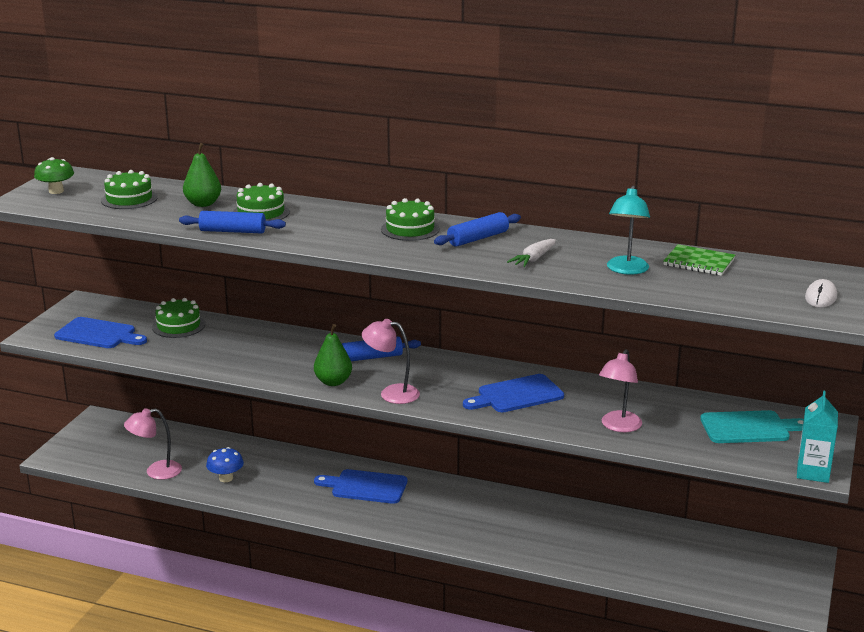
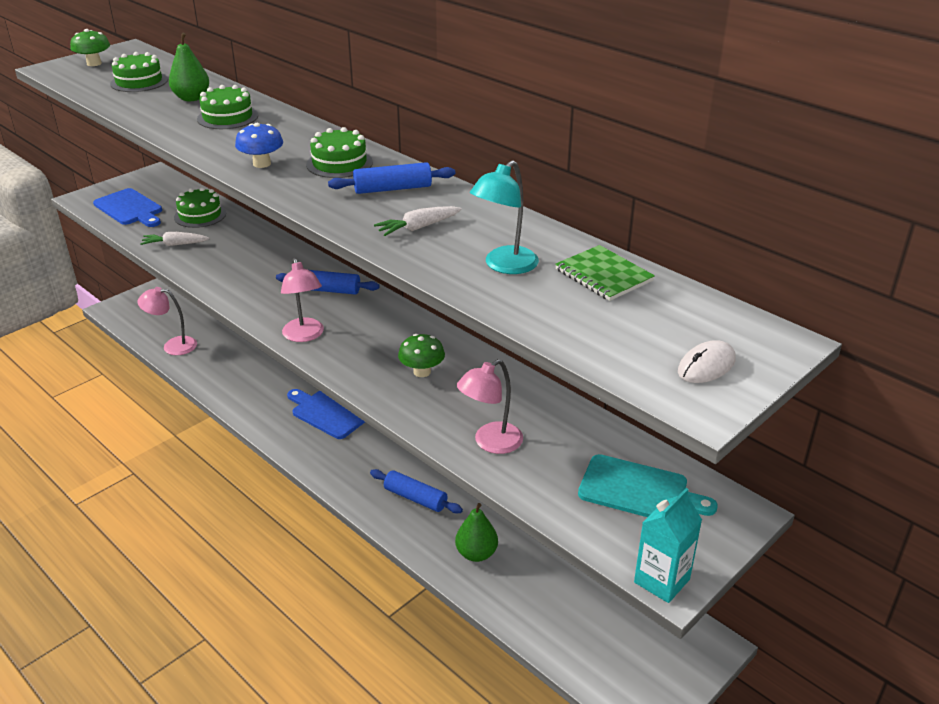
camera: 25 degrees right, 10 degrees up
blue rolling pin [179,211,286,233] -> blue rolling pin moved to [370,469,463,513]
blue mushroom [206,447,244,482] -> blue mushroom moved to [235,123,283,168]
green pear [314,324,352,386] -> green pear moved to [455,503,498,562]
pink lamp [362,319,420,404] -> pink lamp turned 150 degrees counterclockwise [281,258,324,342]
blue cutting board [463,374,564,412] -> green mushroom [398,334,445,377]
none -> white carrot [140,232,209,246]

